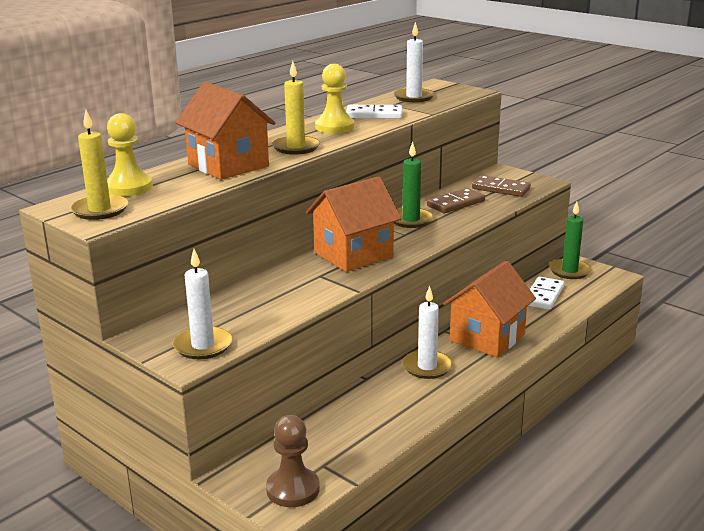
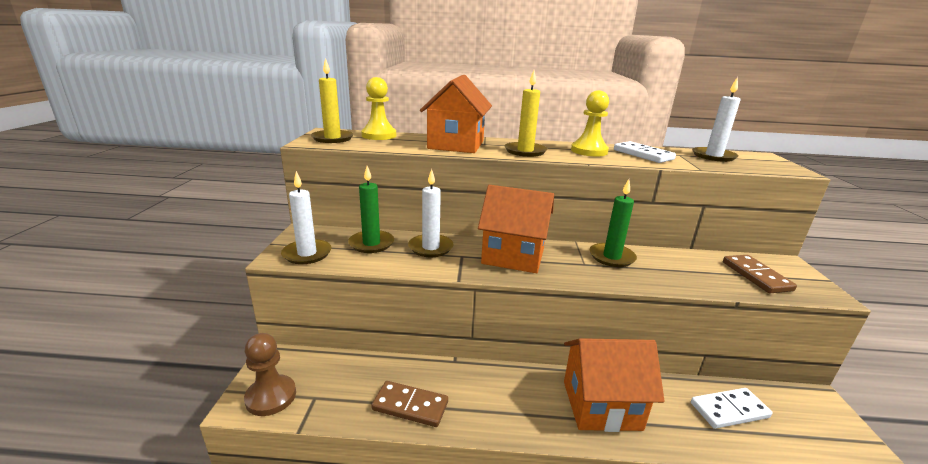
camera: 50 degrees right, 0 degrees up
white candle [402,286,453,379] -> white candle moved to [408,169,454,257]
brown domino [427,188,485,213] -> brown domino moved to [371,381,448,427]
green candle [549,202,592,279] -> green candle moved to [348,166,394,253]

